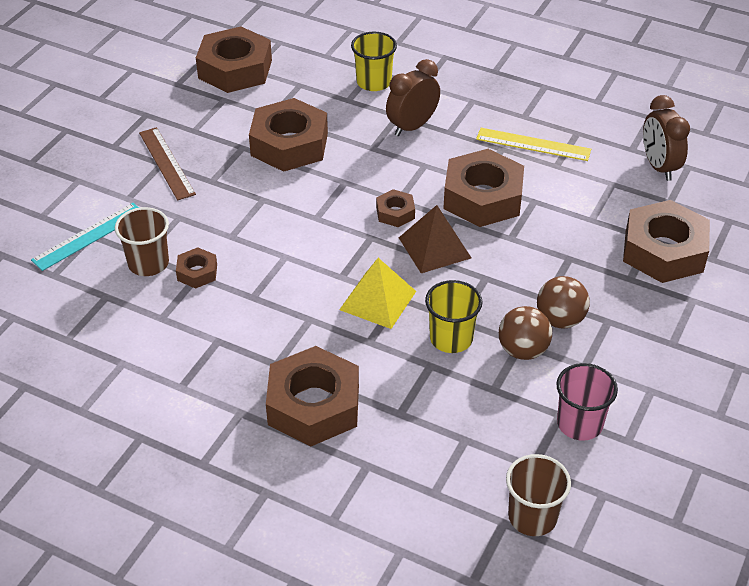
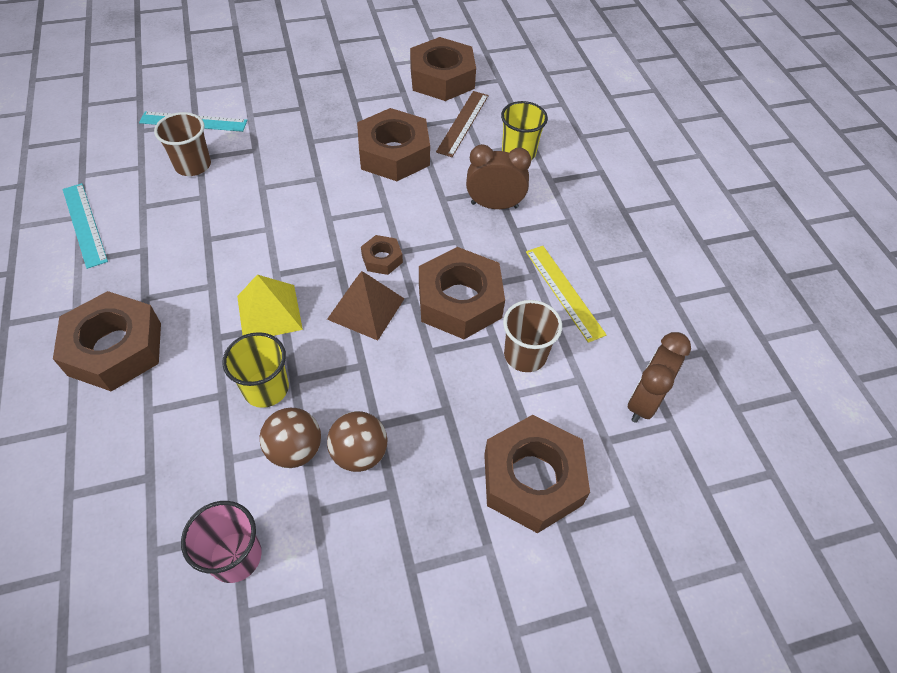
camera: 45 degrees right, 10 degrees up
brown ruler [139,127,196,201] -> brown ruler moved to [436,91,489,157]
brown nut [176,247,217,289] -> none
brown cup [506,454,571,536] -> brown cup moved to [503,300,562,372]
none -> turquoise ruler [63,183,108,269]

